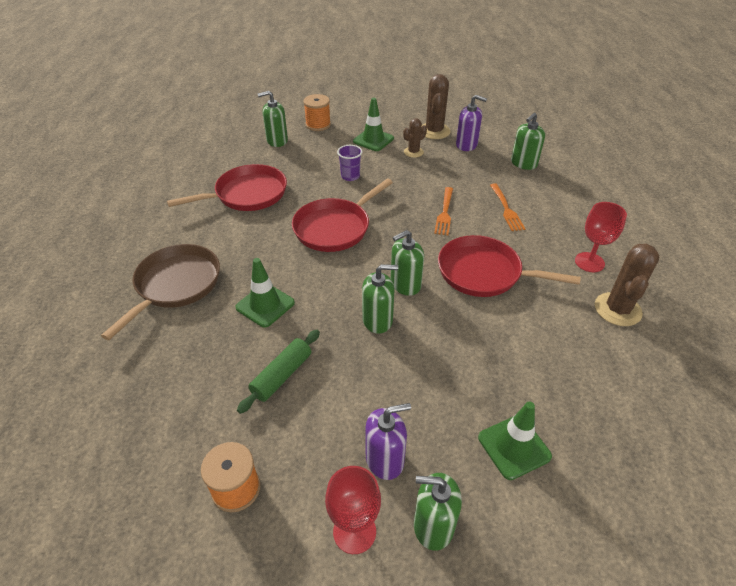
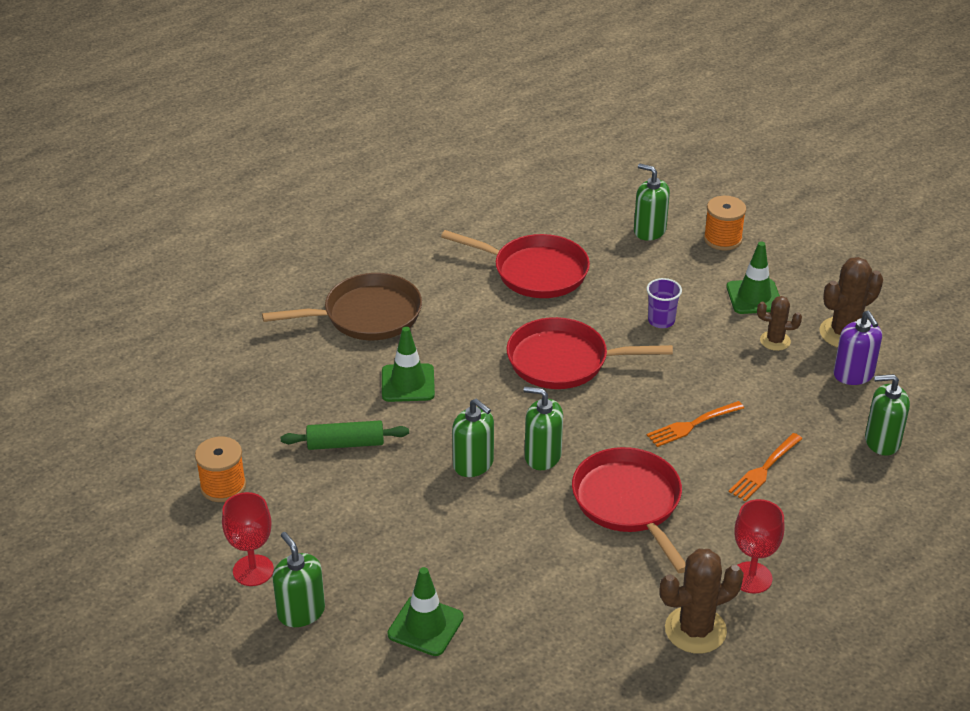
camera: 50 degrees right, 5 degrees down
purple soap dispenser [365,403,411,480] -> none

